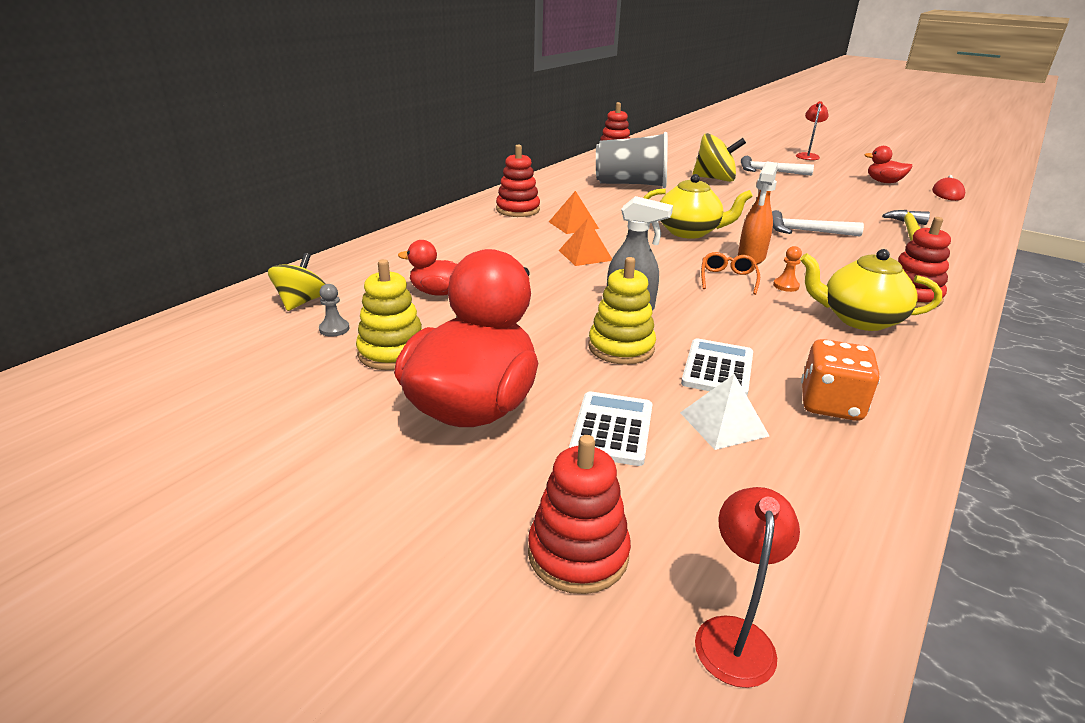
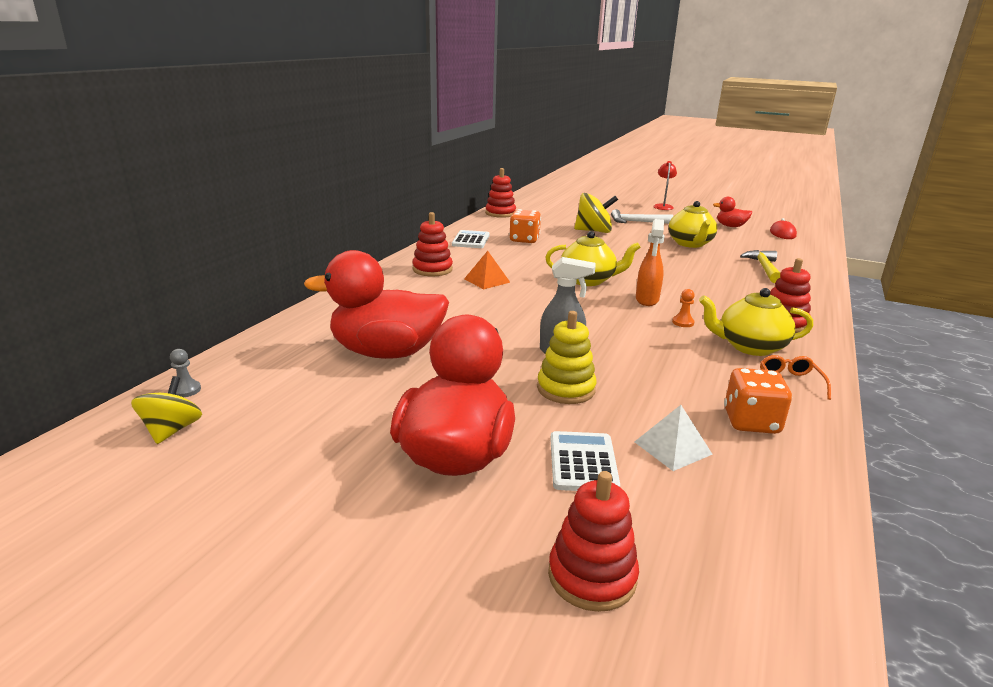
camera: 10 degrees left, 5 degrees down
yellow spinning top [268,253,325,311] -> yellow spinning top moved to [131,376,202,444]
grey pawn [319,284,349,337] -> grey pawn moved to [170,349,201,397]
yellow stacking toy [356,259,422,370] -> none
red duck [398,240,457,296] -> red duck [304,250,449,359], size x2.11
orange pyramid [559,218,612,266] -> none
grey cup [596,132,668,188] -> orange dice [509,209,541,243]
white calculator [681,338,753,395] -> white calculator moved to [452,230,490,248]
red lamp [695,487,800,688] -> none
orange glasses [701,252,760,295] -> orange glasses moved to [760,355,831,400]
white hammer [772,210,864,237] -> none
none -> yellow teapot [668,201,717,248]

